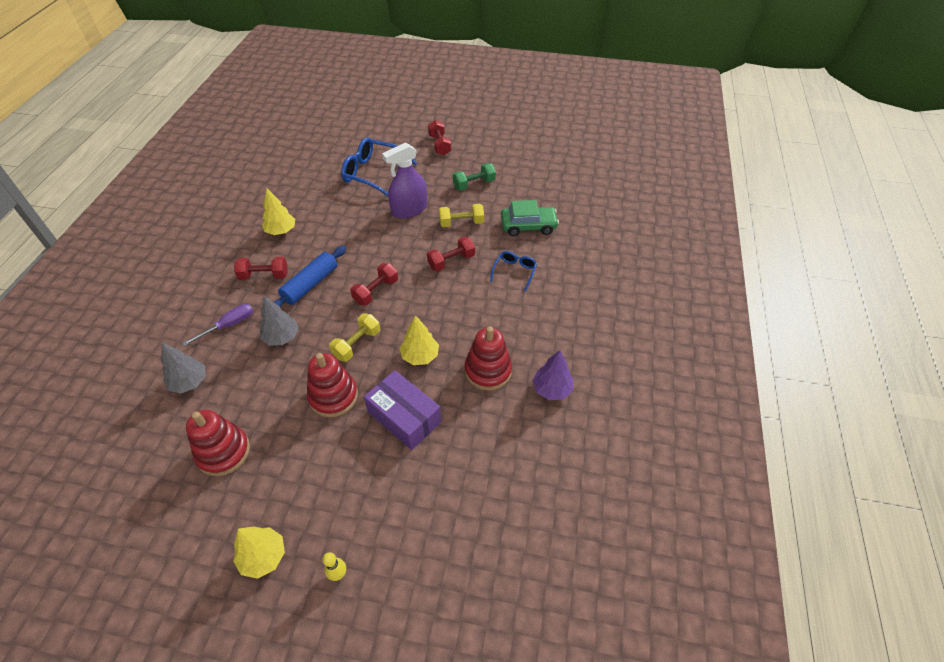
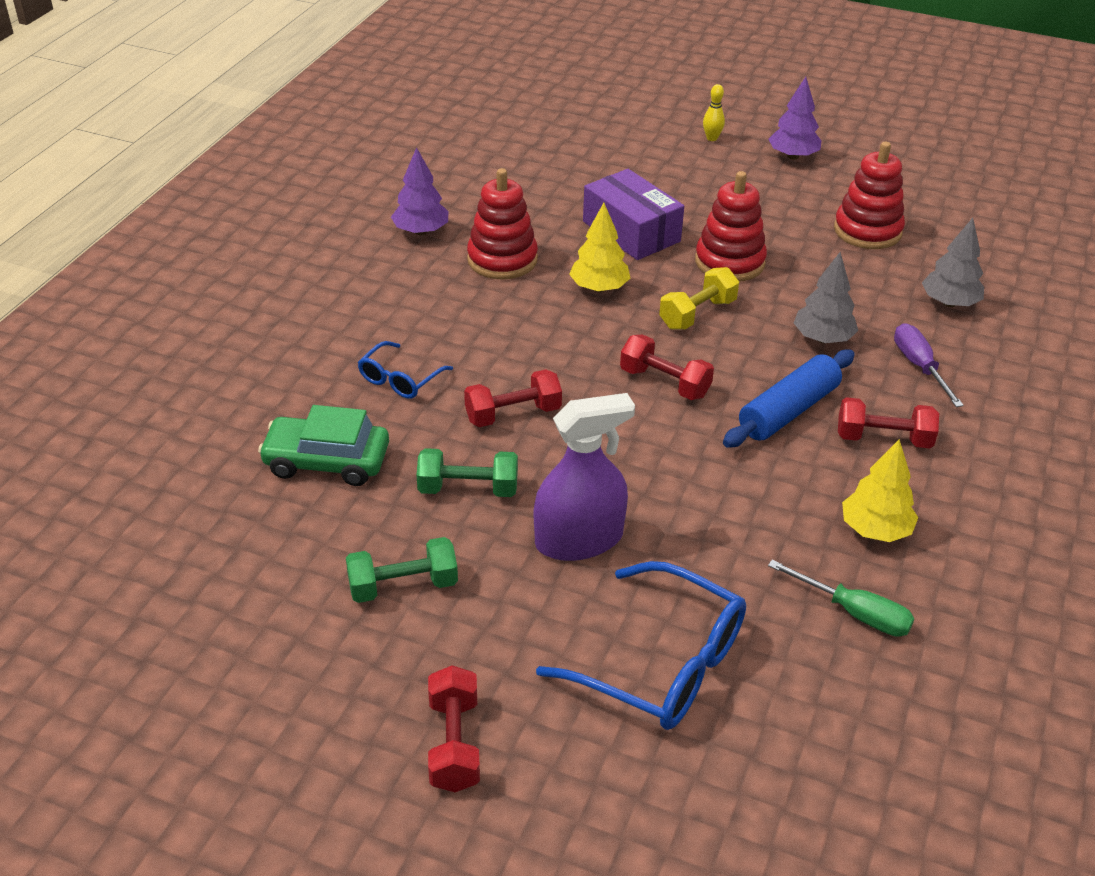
camera: 170 degrees left, 10 degrees down
purple screwdriver [182,304,253,346] -> purple screwdriver turned 105 degrees clockwise [894,323,964,407]
yellow tree [233,527,285,579] -> purple tree [768,77,821,159]
red dumbbell [350,263,398,306] -> red dumbbell turned 75 degrees clockwise [620,334,714,400]
yellow dumbbell [439,204,484,227] -> green dumbbell [417,448,518,497]
none -> green screwdriver [768,560,914,637]

